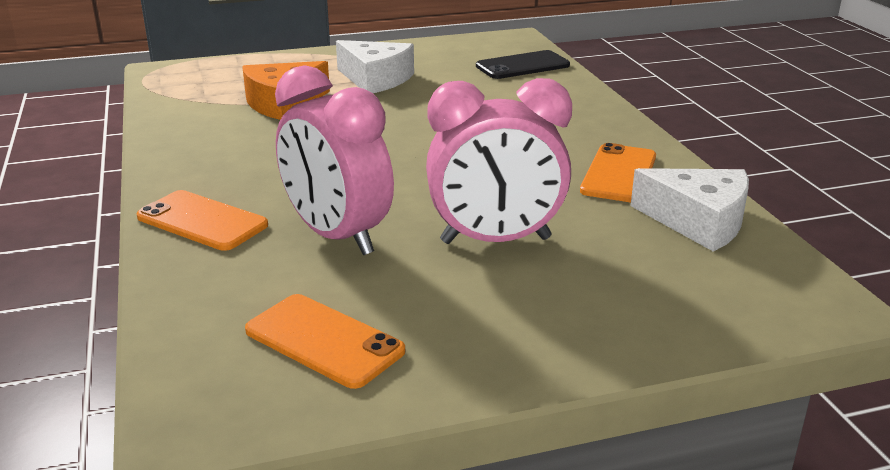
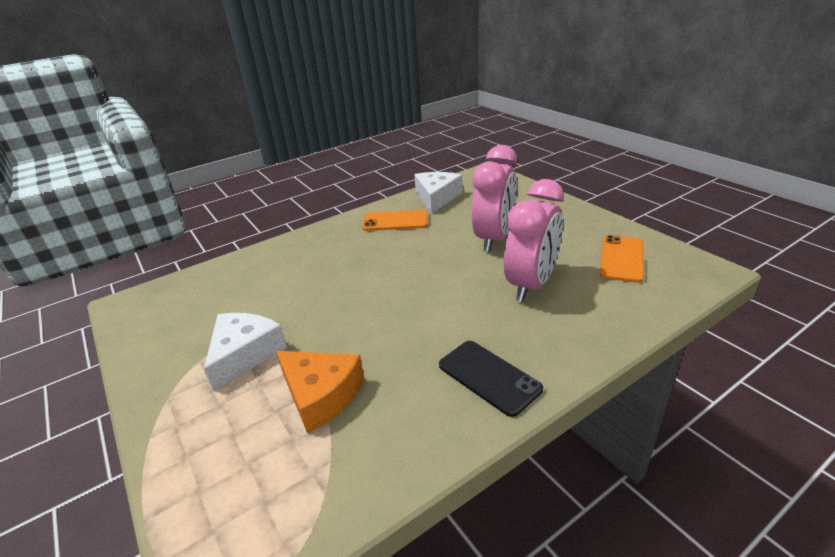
camera: 105 degrees left, 5 degrees up
orange phone [137,190,268,251] -> none
pink clock [426,78,572,244] -> pink clock turned 45 degrees clockwise [472,145,517,252]
black phone [476,50,570,79] -> black phone moved to [439,341,543,417]

